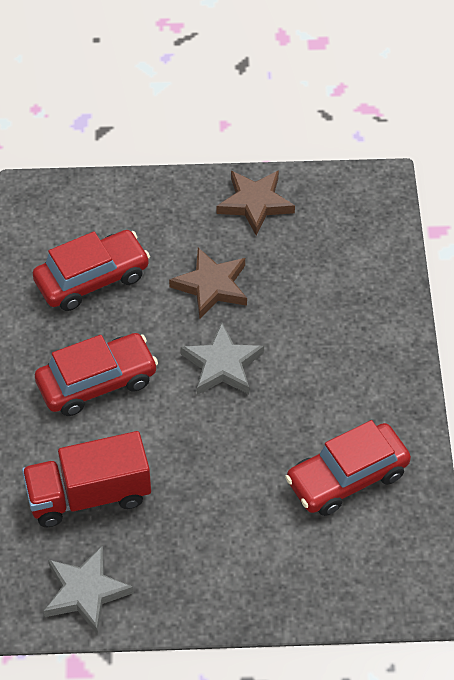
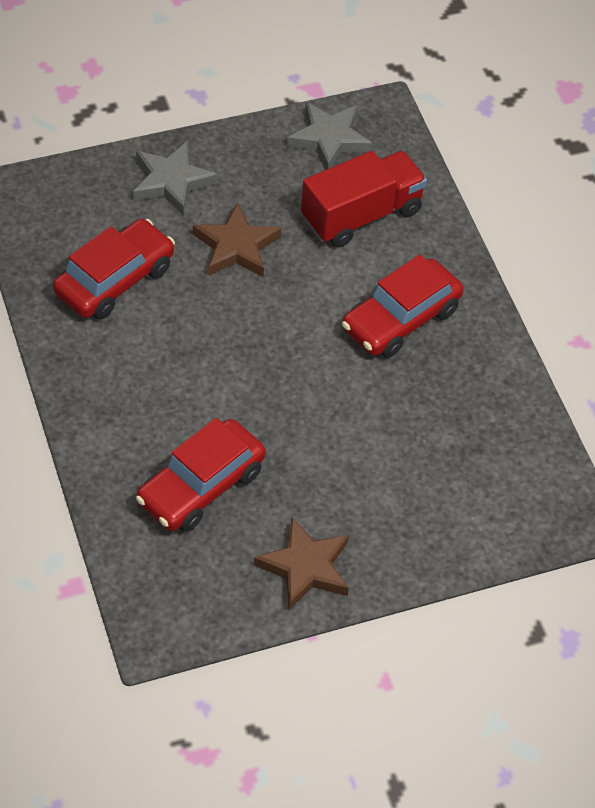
camera: 160 degrees right, 0 degrees up
red car [33,230,150,311] -> red car moved to [136,418,266,532]
brown star [169,248,247,319] -> brown star moved to [193,202,281,277]
grey star [181,323,264,395] -> grey star moved to [133,141,217,215]

